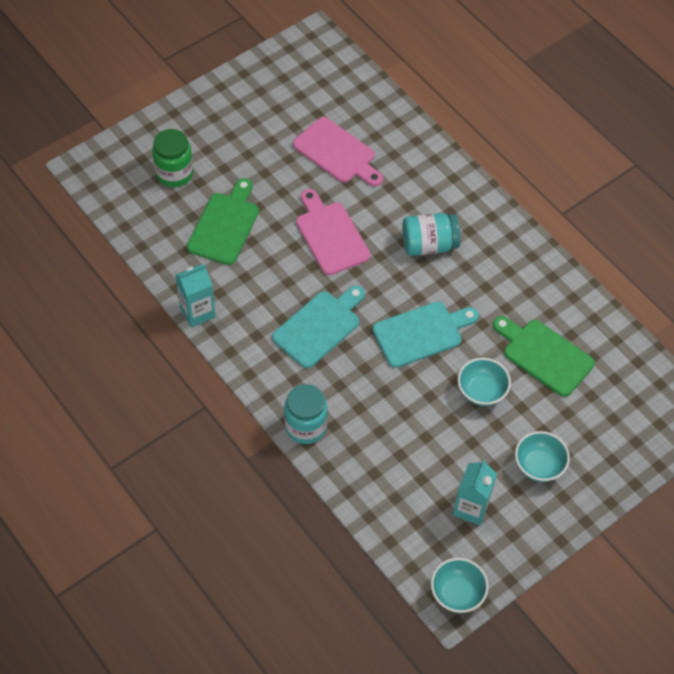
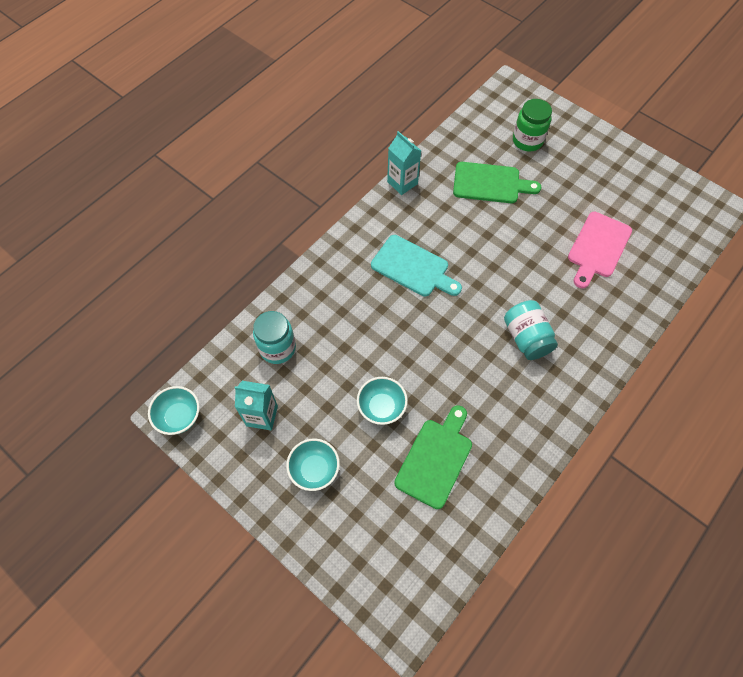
camera: 80 degrees right, 5 degrees up
turquoise jar [284,384,328,444] -> turquoise jar moved to [253,311,296,364]
pink cutting board [296,189,370,275] -> none
turquoise cutting board [372,302,479,368] -> none

